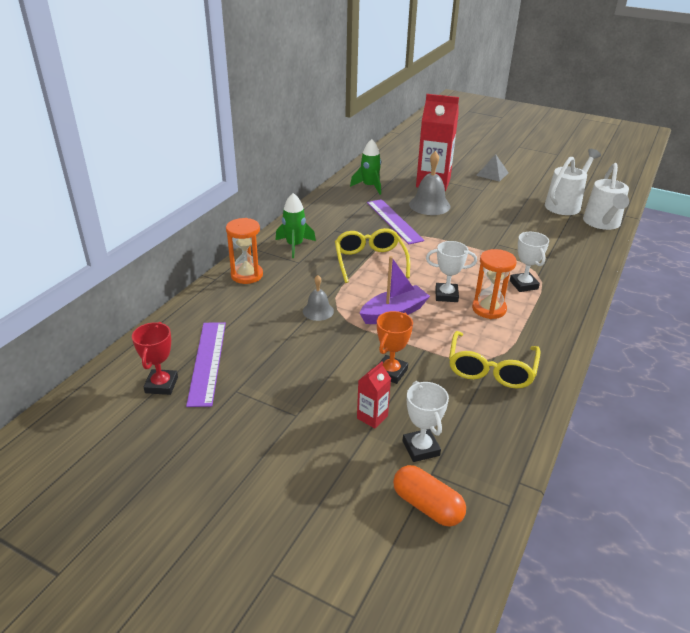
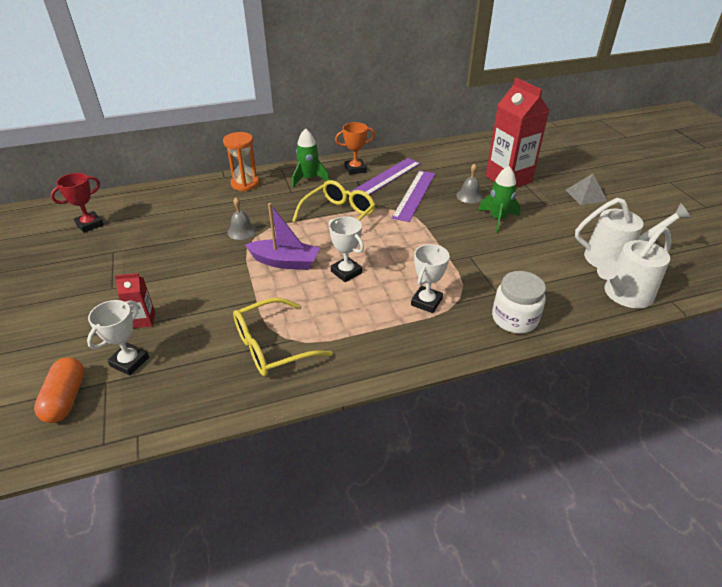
camera: 45 degrees right, 5 degrees up
purple ruler [186,322,226,407] -> purple ruler moved to [350,158,421,195]
green rocket [350,139,381,195] -> green rocket moved to [478,166,521,233]
orange trophy [377,311,413,384] -> orange trophy moved to [335,122,375,175]
grey bell [409,151,451,215] -> grey bell [456,163,483,203], size x0.59
orange hourglass [472,249,517,319] -> none
none -> white jar [492,271,546,334]

